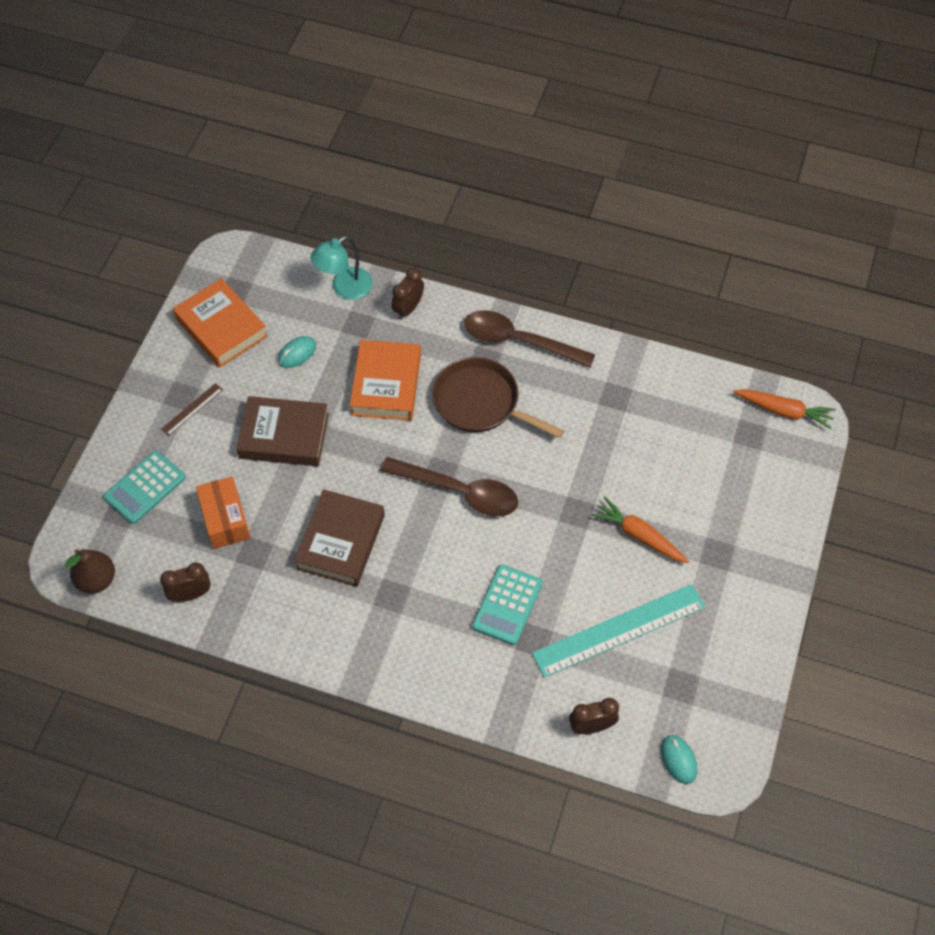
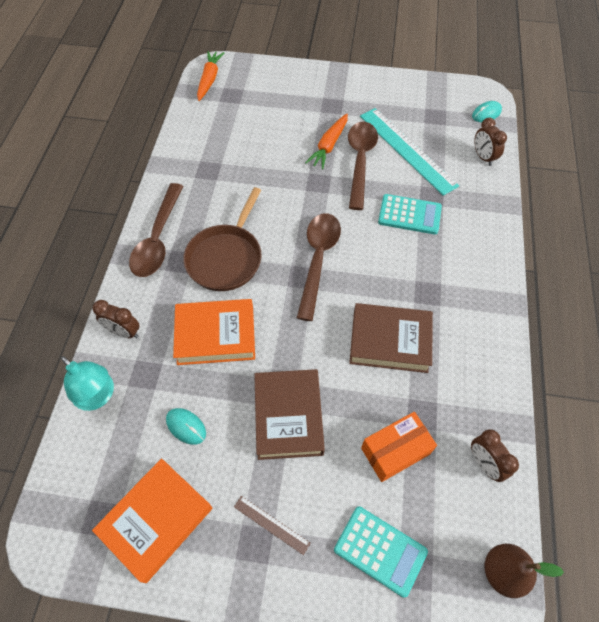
camera: 100 degrees left, 0 degrees up
none -> brown spoon [348,122,378,210]

